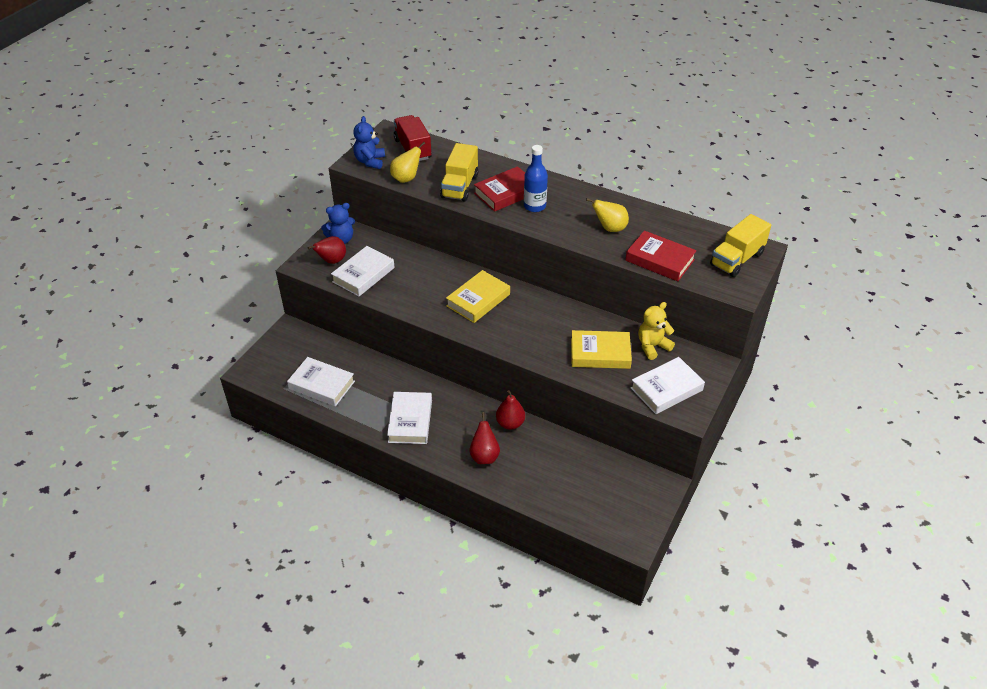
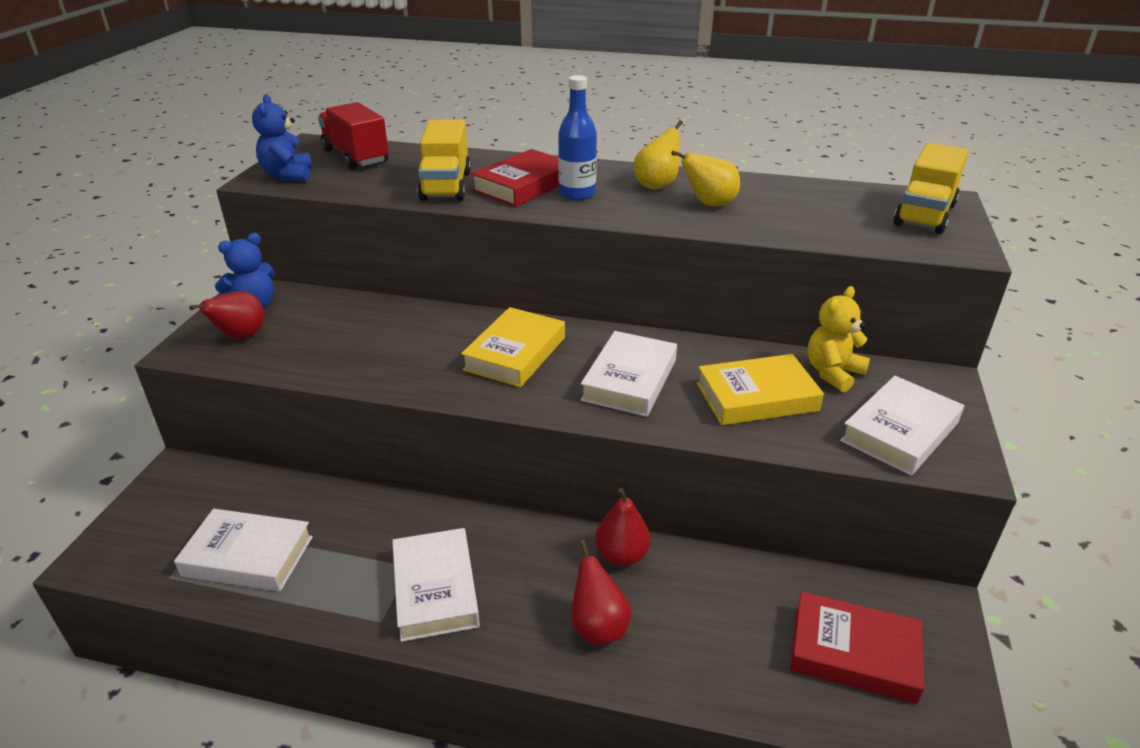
camera: 15 degrees left, 10 degrees down
white book [331,246,395,296] -> white book moved to [581,331,677,417]
yellow pear [390,142,425,183] -> yellow pear moved to [634,120,683,190]
red book [625,230,697,281] -> red book moved to [790,591,925,704]

